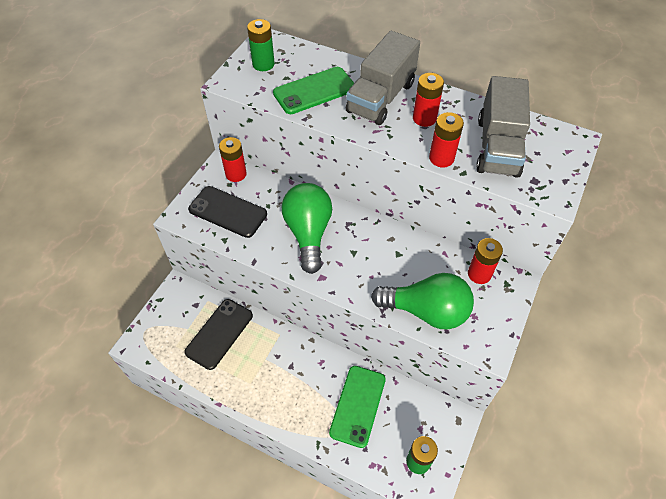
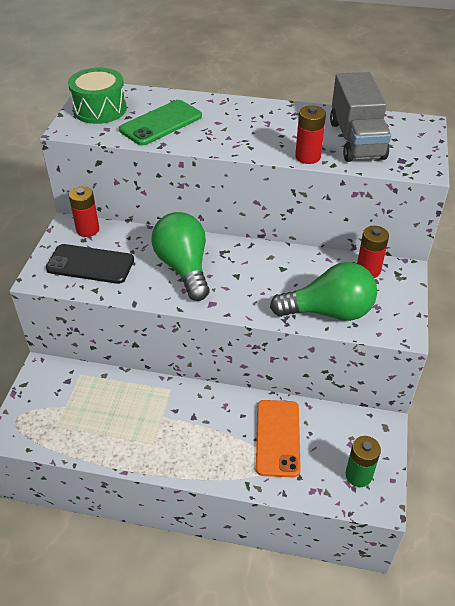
camera: 15 degrees left, 10 degrees down
black phone [184,299,253,370] -> none
green battery [247,19,275,71] -> green drum [68,68,127,124]
green phone [329,366,386,448] -> orange phone [256,400,301,477]
grey truck [346,31,420,125] -> none
red battery [413,73,444,127] -> none

